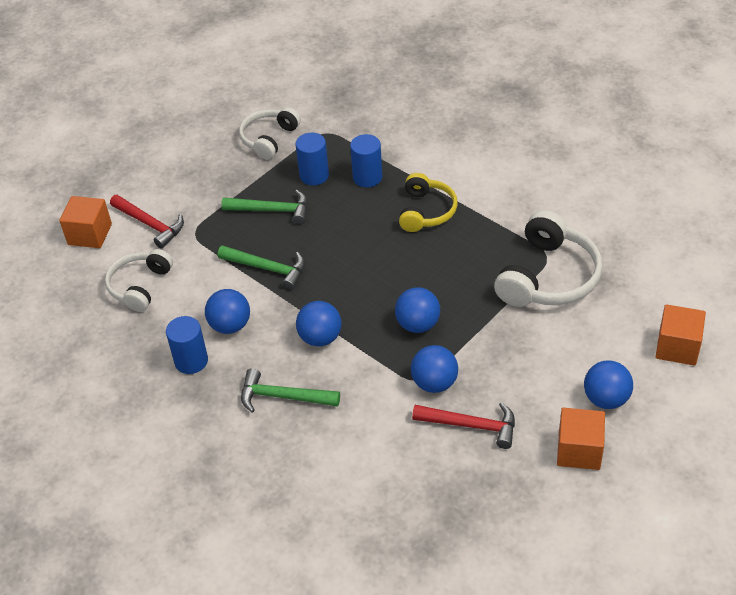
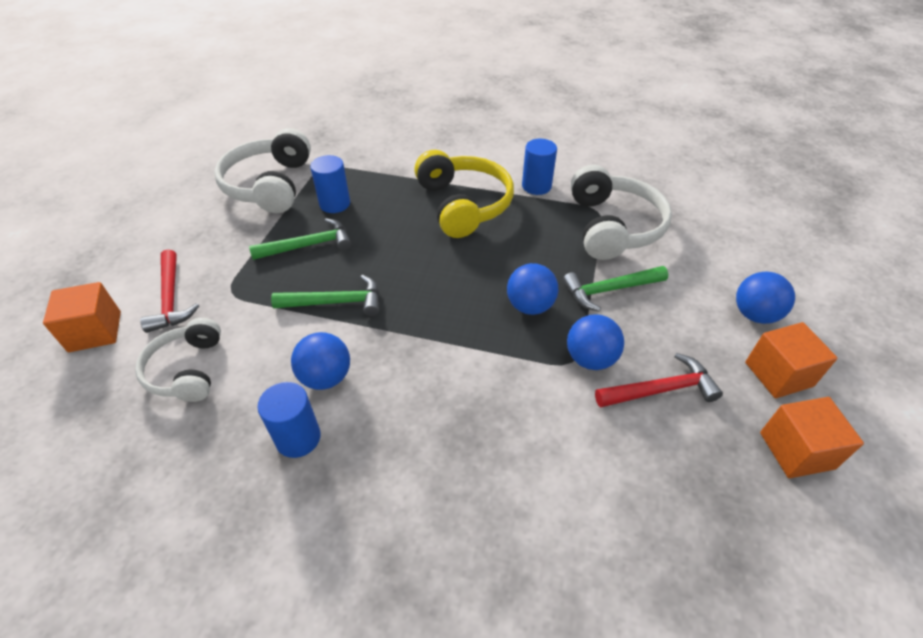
camera: 30 degrees left, 0 degrees up
red hammer [110,195,184,249] -> red hammer turned 60 degrees clockwise [140,249,199,333]
white headphones [239,107,301,159] -> white headphones [214,128,311,213], size x1.57
green hammer [241,368,340,413] -> green hammer moved to [563,266,668,312]
blue ball [296,301,342,347] -> none
blue cylinder [350,134,382,187] -> blue cylinder moved to [522,139,557,195]
yellow headphones [399,173,458,232] -> yellow headphones [414,150,514,238], size x1.57
orange cube [655,304,706,366] -> orange cube moved to [760,397,864,478]

